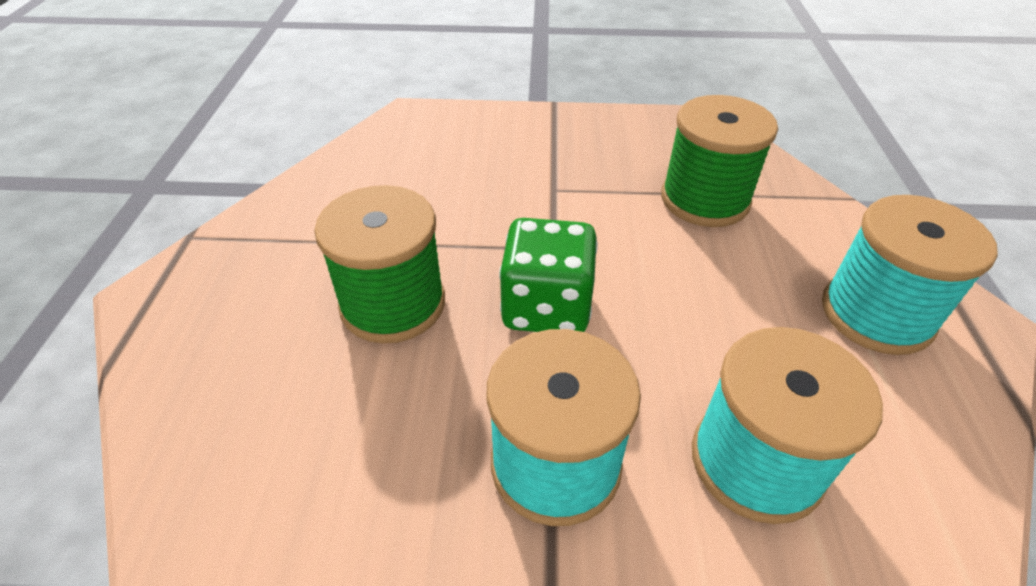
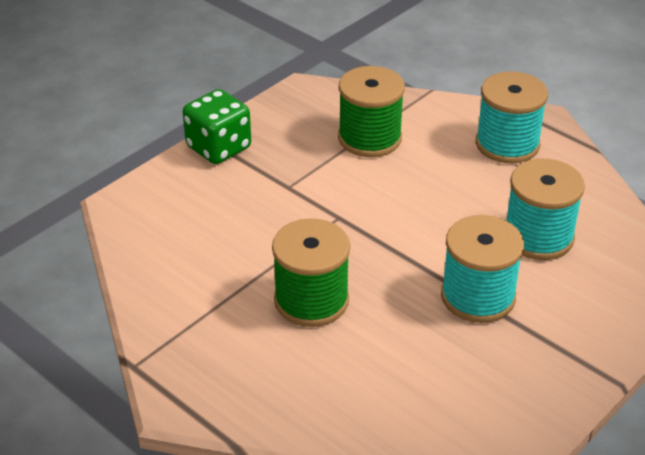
camera: 50 degrees left, 5 degrees down
green dice [499,218,598,332] -> green dice moved to [183,89,251,164]

